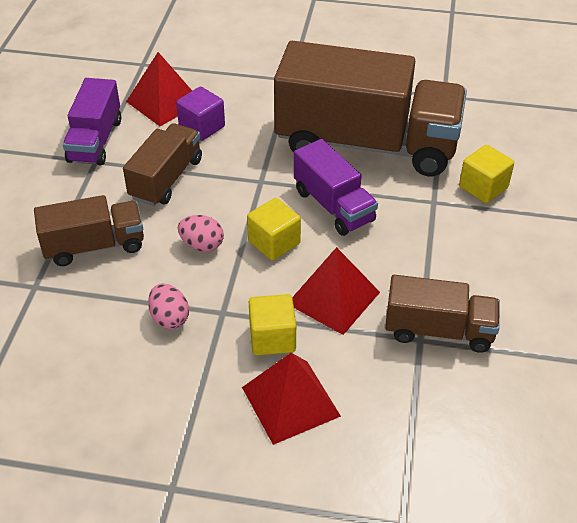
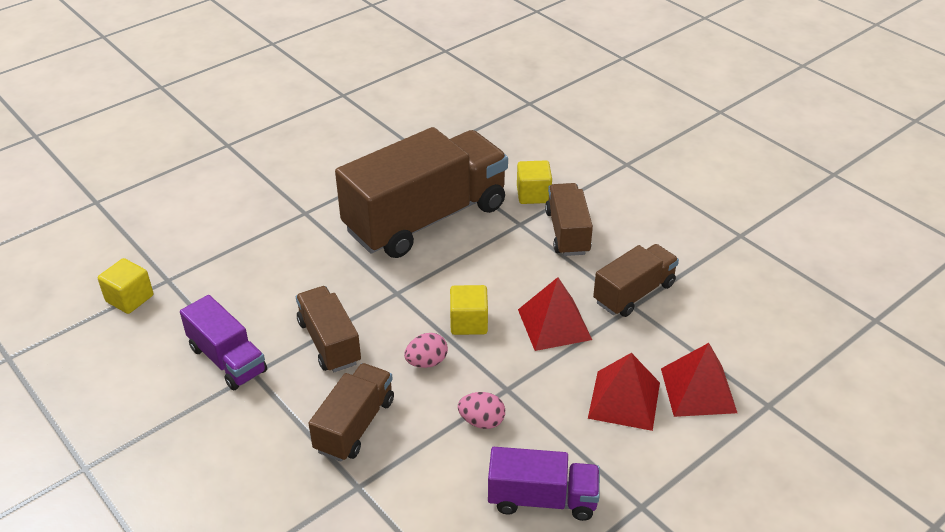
camera: 50 degrees left, 5 degrees down
red pyramid [126,52,192,126] -> red pyramid moved to [661,343,737,417]
purple cube [176,87,225,141] -> none
yellow cube [249,294,296,355] -> yellow cube moved to [98,258,154,314]
purple truck [294,139,378,236] -> purple truck moved to [488,447,600,521]
none -> brown truck [545,183,593,256]

